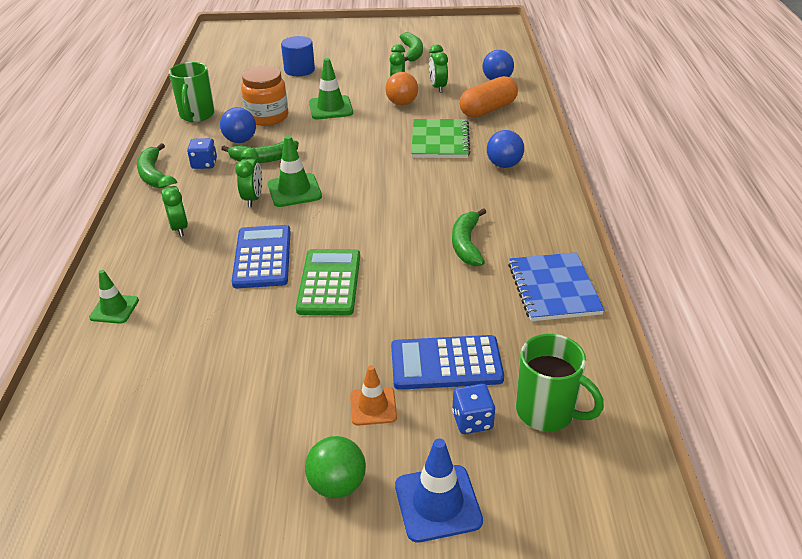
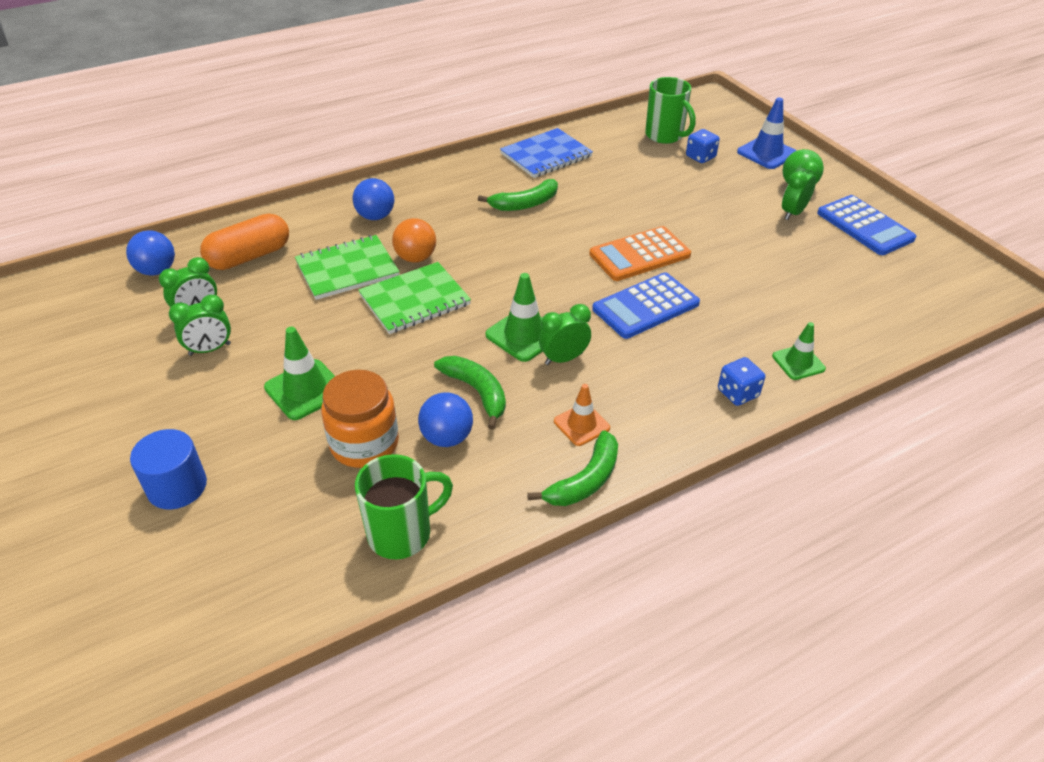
camera: 120 degrees left, 5 degrees up
green clock [158,176,188,237] -> green clock moved to [782,161,819,220]
blue dice [187,138,217,169] -> blue dice moved to [718,357,765,406]
green calculator [296,249,360,315] -> orange calculator [589,226,691,281]
orange traffic cone [350,365,397,426] -> orange traffic cone moved to [554,384,610,446]
orange ball [385,72,418,106] -> orange ball moved to [392,218,436,262]
blue calculator [391,335,504,390] -> blue calculator moved to [817,195,916,255]
green banana [400,32,423,62] -> none
orange capsule [460,76,518,118] -> orange capsule turned 60 degrees counterclockwise [200,214,289,270]
green mug [516,334,604,431] -> green mug turned 135 degrees clockwise [645,77,696,144]
none -> green notebook [358,262,471,334]

